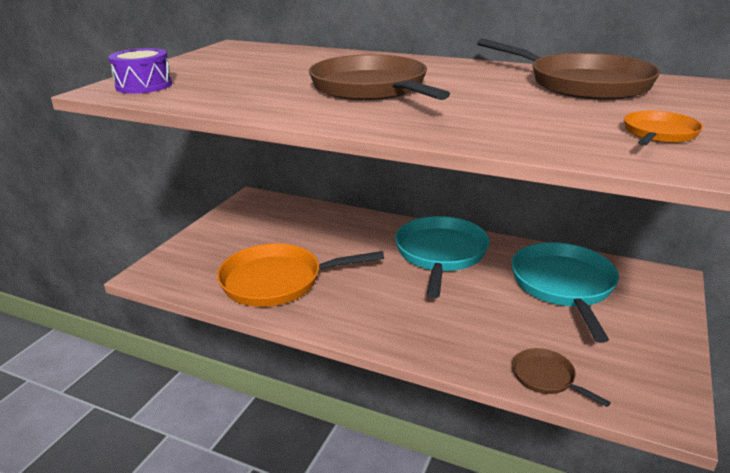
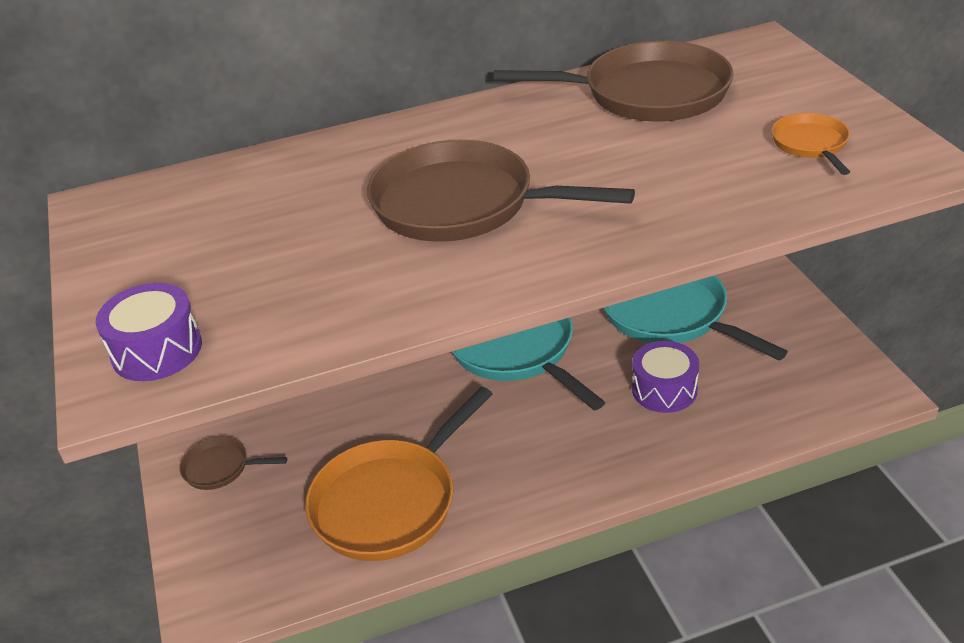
camera: 40 degrees left, 10 degrees up
brown pan [513,348,611,407] -> brown pan moved to [179,437,287,490]
none -> purple drum [632,341,699,413]

